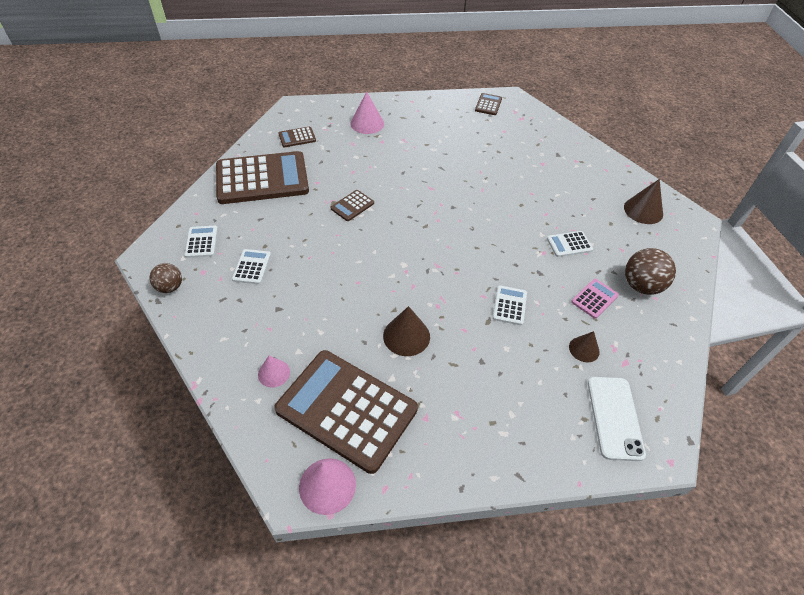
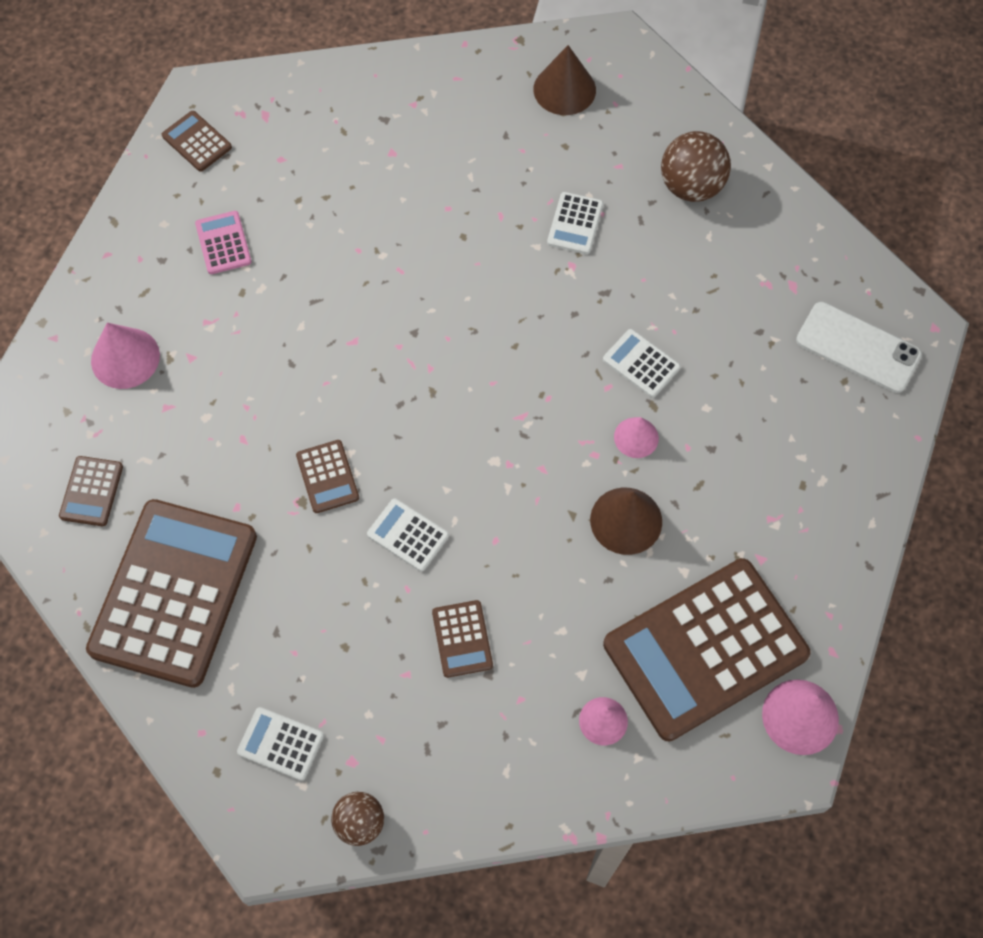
camera: 60 degrees left, 15 degrees up
white calculator [232,249,271,284] -> white calculator moved to [367,498,449,571]
brown cone [569,331,600,362] -> none
pink calculator [571,279,619,319] -> pink calculator moved to [195,211,252,274]
none -> brown calculator [432,600,493,678]
none -> pink cone [614,417,659,458]

